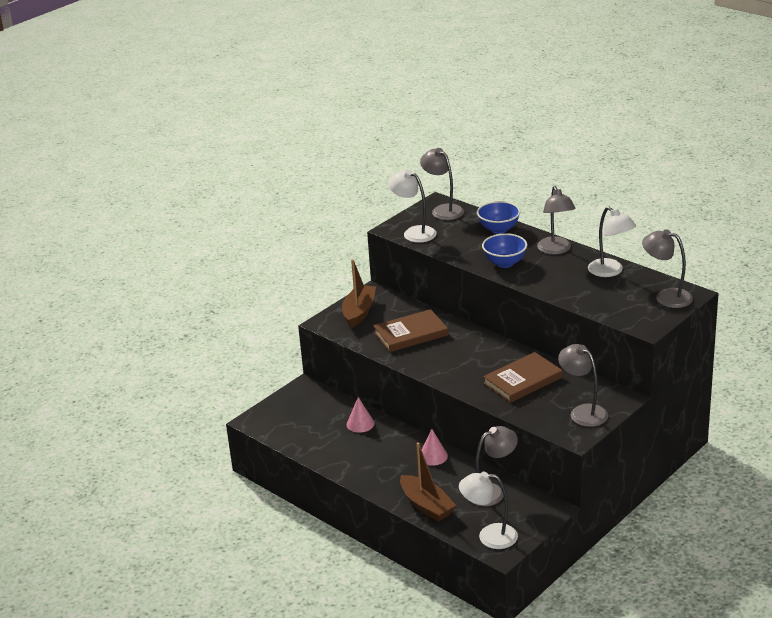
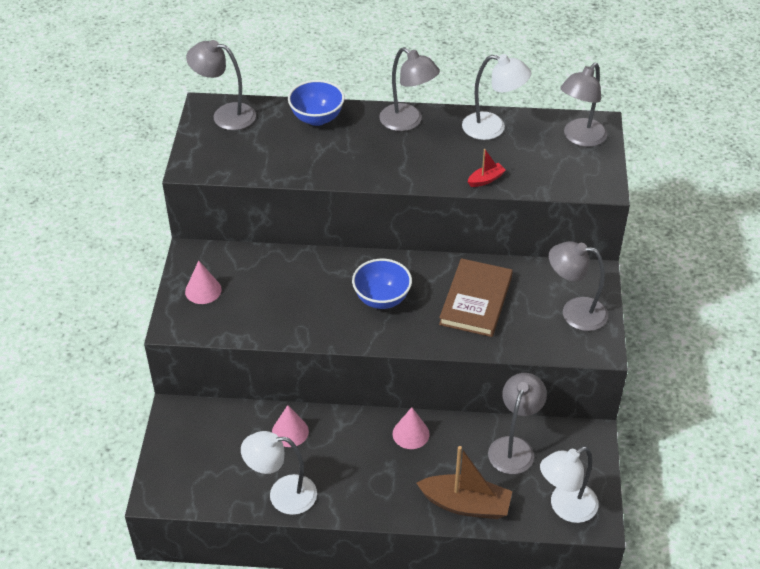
camera: 40 degrees left, 15 degrees up
brown boat [342,259,376,328] -> pink cone [185,261,222,304]
brown book [373,309,448,352] -> none
white lamp [388,170,437,243] -> white lamp moved to [241,431,317,515]
blue bowl [482,233,527,268] -> blue bowl moved to [352,259,412,309]
grey lamp [642,229,693,308] -> grey lamp turned 45 degrees counterclockwise [560,63,607,147]
none -> red boat [468,149,506,187]

